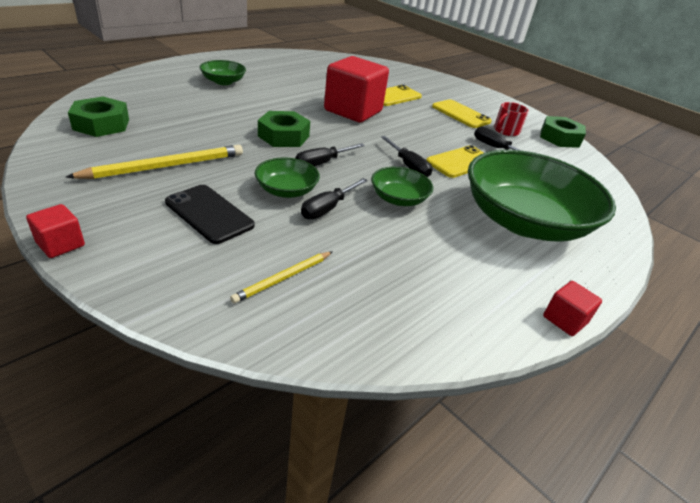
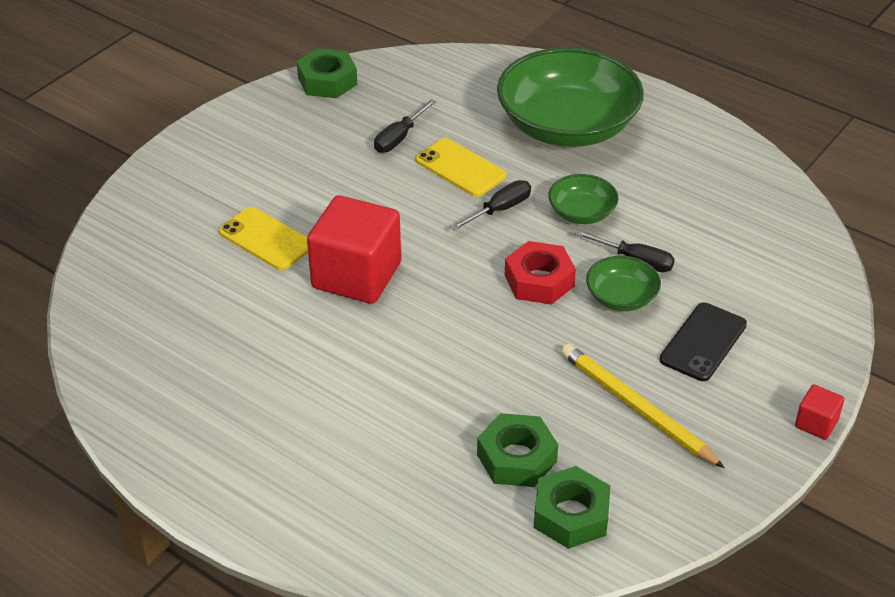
camera: 95 degrees left, 5 degrees up
green bowl [199,60,246,85] -> none
yellow pencil [230,251,333,304] -> none
green nut [258,111,310,147] -> green nut moved to [477,413,558,487]
black screwdriver [295,143,365,166] -> red nut [505,241,576,305]
yellow phone [432,99,492,128] -> none
red mug [494,102,528,136] -> none
red cube [543,281,602,336] -> none

